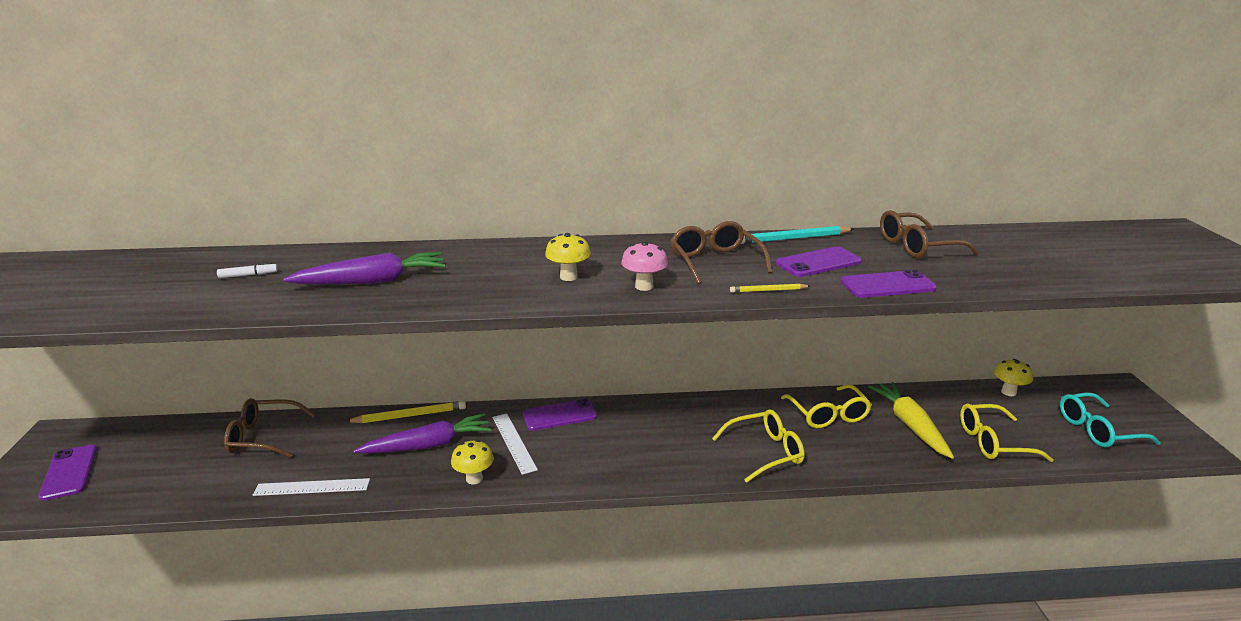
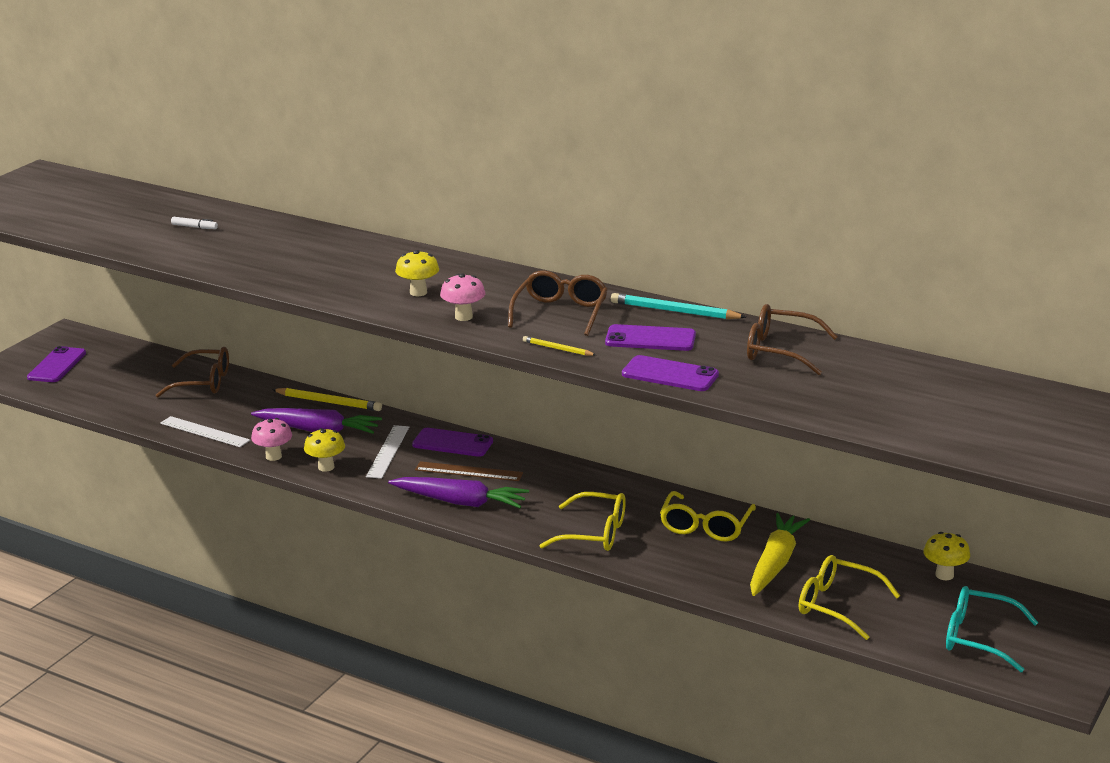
camera: 35 degrees right, 0 degrees up
brown glasses [224,398,316,458] -> brown glasses turned 150 degrees clockwise [156,347,229,397]
purple carrot [283,252,446,285] -> purple carrot moved to [388,477,529,508]
none -> pink mushroom [251,418,292,461]
none -> brown ruler [415,461,523,481]

